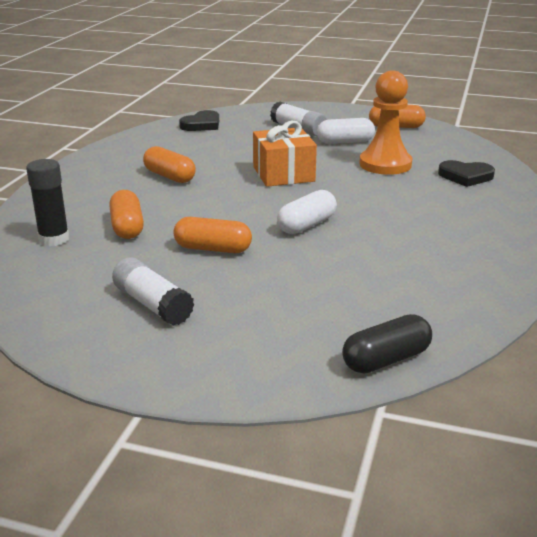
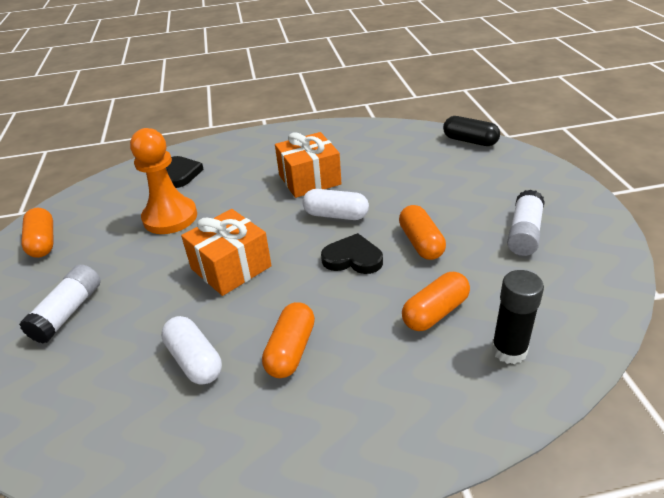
camera: 115 degrees left, 10 degrees up
black heart [179,110,219,131] -> black heart moved to [321,233,383,274]
white capsule [317,118,375,144] -> white capsule moved to [161,316,222,385]
none -> orange gift [275,132,342,198]

